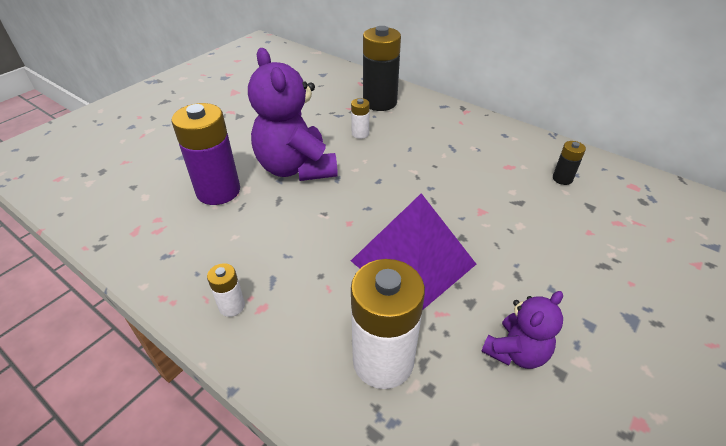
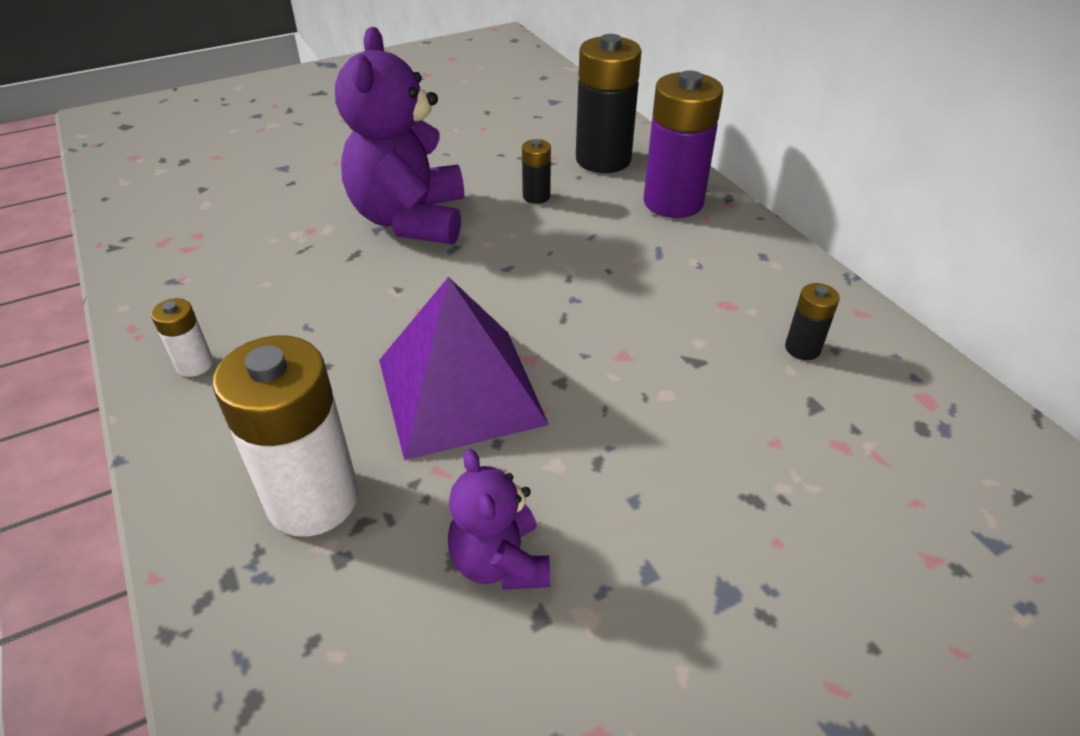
camera: 25 degrees right, 0 degrees up
purple battery [172,103,240,205] -> purple battery moved to [643,70,723,218]
white battery [351,98,370,139] -> black battery [522,139,551,204]
purple teddy bear [481,291,563,369] -> purple teddy bear turned 90 degrees clockwise [448,449,550,590]

